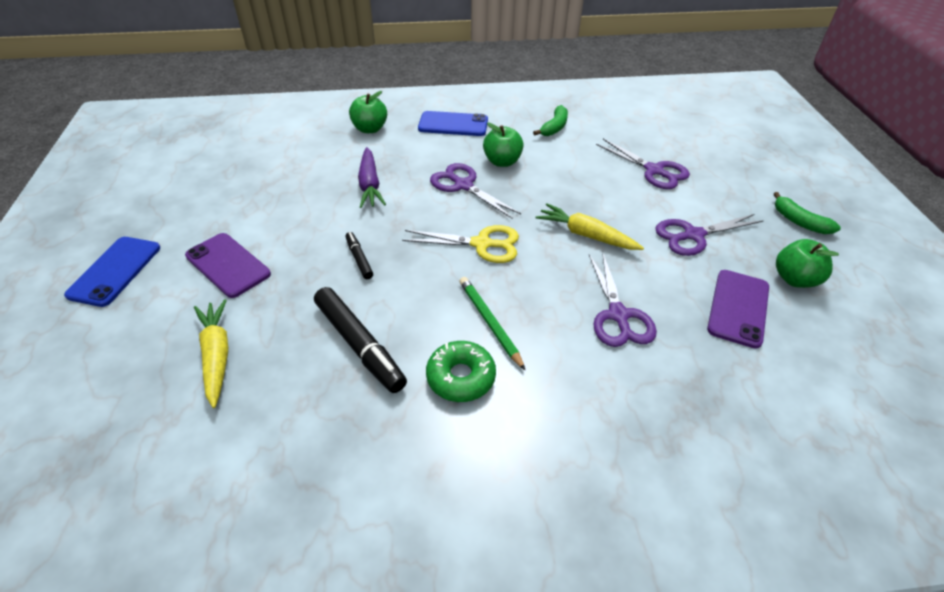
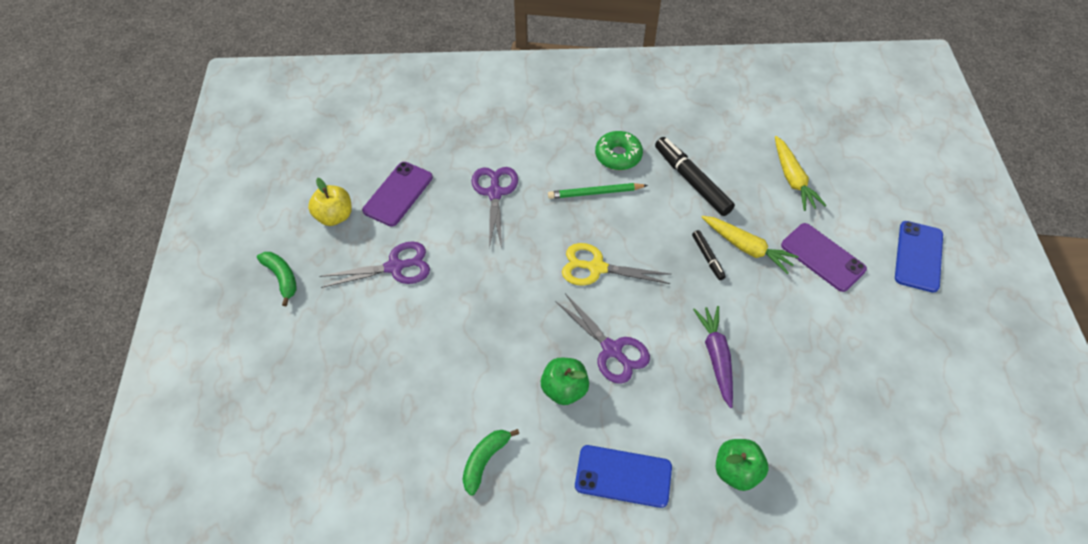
camera: 175 degrees left, 10 degrees up
green pencil [459,277,525,370] -> green pencil turned 105 degrees clockwise [548,183,648,199]
yellow carrot [536,203,644,250] -> yellow carrot moved to [701,216,799,274]
purple scissors [596,139,690,189] -> none
green apple [776,239,839,288] -> yellow apple [308,178,352,226]

